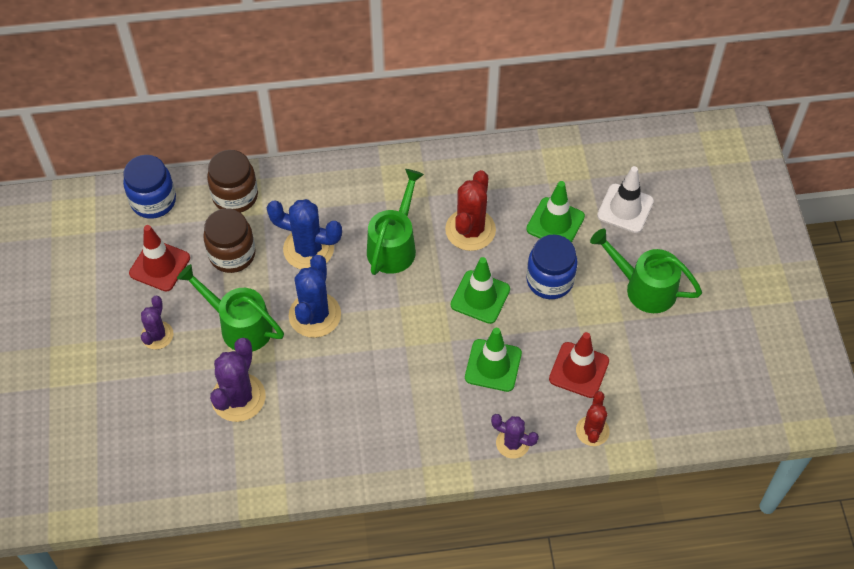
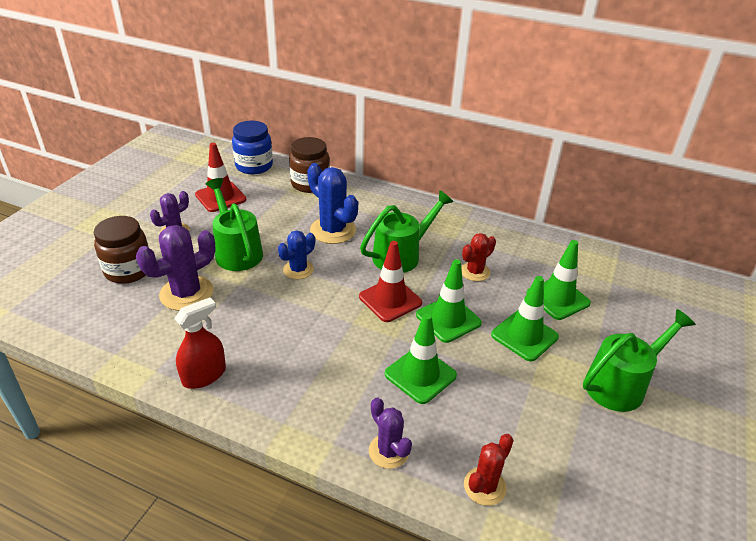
camera: 30 degrees right, 20 degrees down
brown jar [203,208,256,273] -> brown jar moved to [94,216,149,284]
blue cactus [289,255,341,338] -> blue cactus [278,230,315,279], size x0.61
red cactus [445,170,496,251] -> red cactus [461,233,496,281], size x0.61
blue jar [526,235,578,299] -> green traffic cone [491,276,559,361]
red traffic cone [549,332,609,398] -> red traffic cone moved to [359,241,422,322]
green watering can [590,229,702,313] -> green watering can turned 90 degrees clockwise [583,309,696,412]
white traffic cone [597,166,654,233] -> none
none -> red spray bottle [174,297,226,389]

